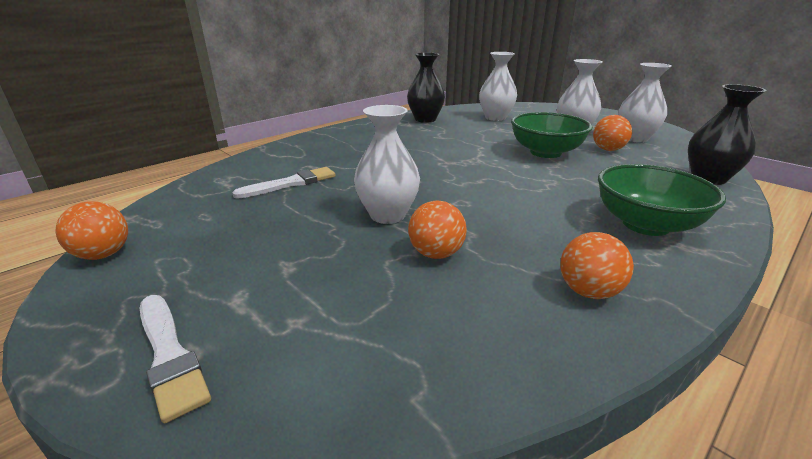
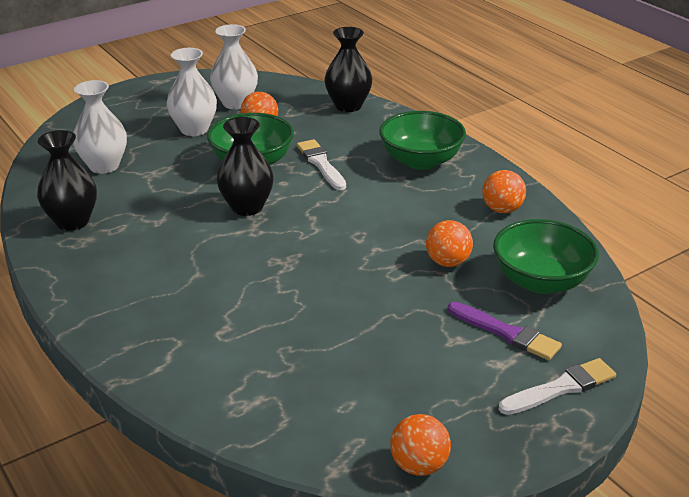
camera: 80 degrees left, 5 degrees up
white brush [232,167,336,199] -> white brush moved to [297,139,346,190]
white vase [354,105,420,224] -> none
none -> black vase [217,117,274,216]
none -> purple brush [448,302,562,360]
none -> green bowl [493,219,599,294]

